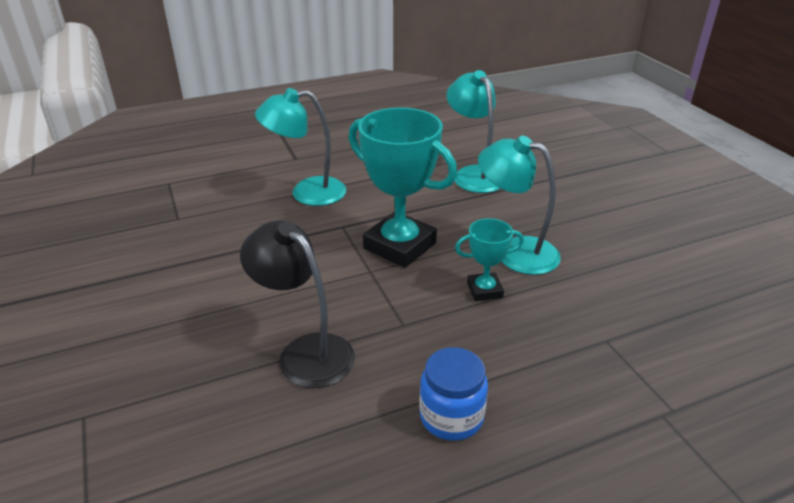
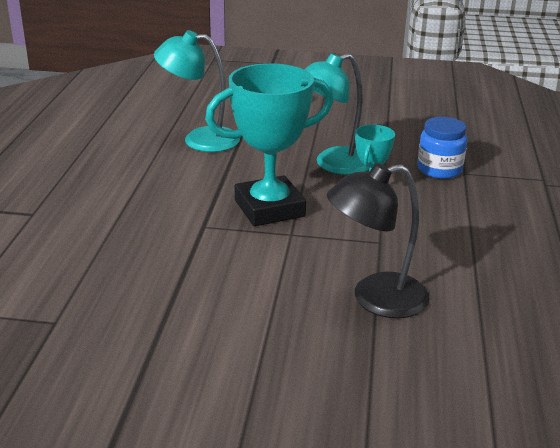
camera: 60 degrees left, 5 degrees down
turquoise lamp [255,88,346,206] -> none
blue jar [419,347,488,441] -> blue jar moved to [417,117,467,179]

